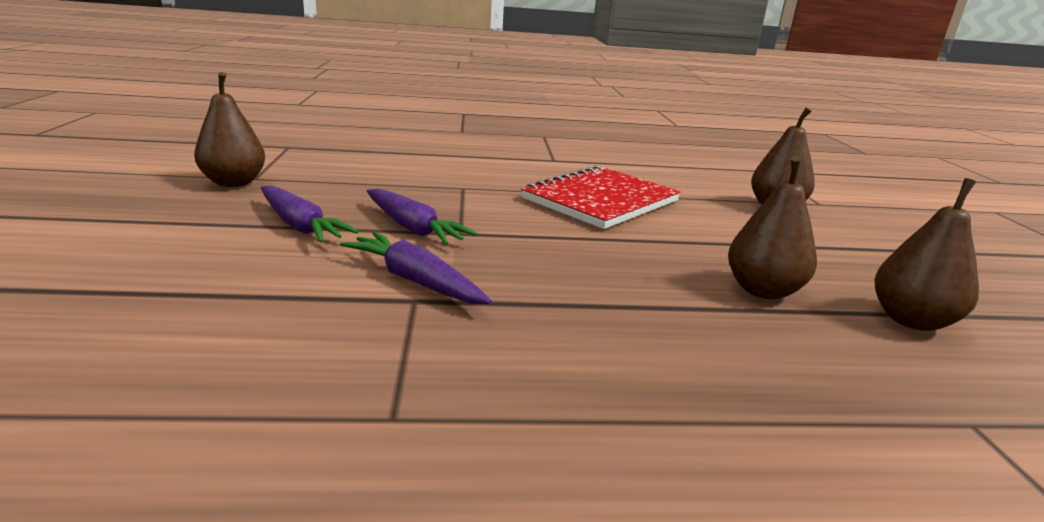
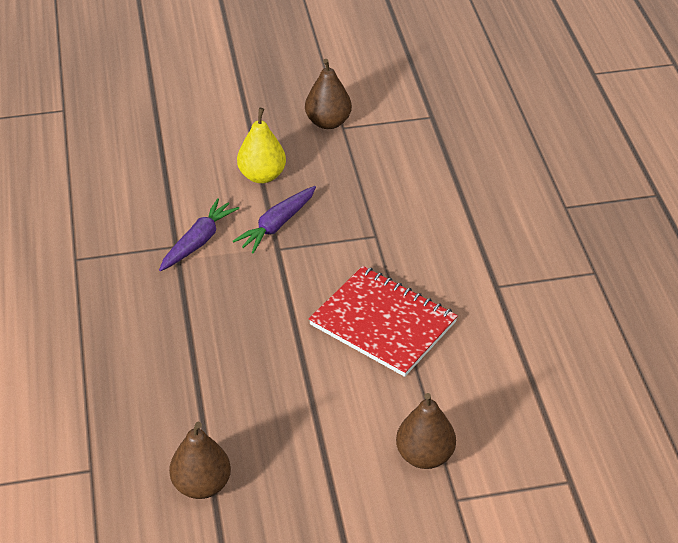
camera: 85 degrees right, 20 degrees up
purple carrot [261,185,359,243] -> yellow pear [237,108,286,183]
brown pear [728,156,817,299] -> none

